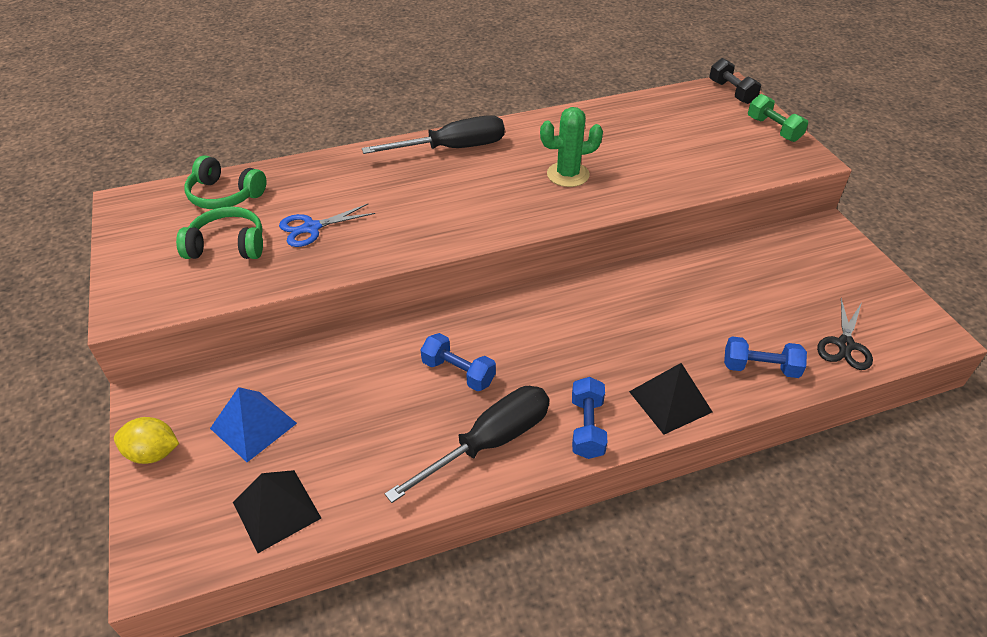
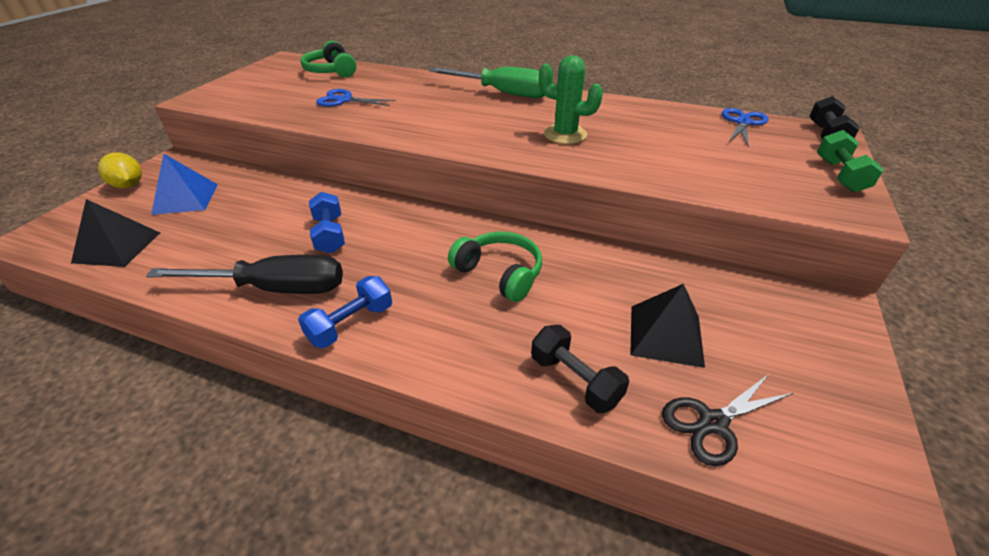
camera: 40 degrees right, 5 degrees down
green headphones [176,206,263,259] -> green headphones moved to [448,232,542,302]
black screwdriver [362,115,505,154] -> green screwdriver [429,67,545,98]
black pyramid [629,363,712,435] -> black pyramid moved to [630,284,705,368]
blue dumbbell [724,336,807,378] -> black dumbbell [531,325,629,413]
none -> blue scissors [722,108,769,147]

